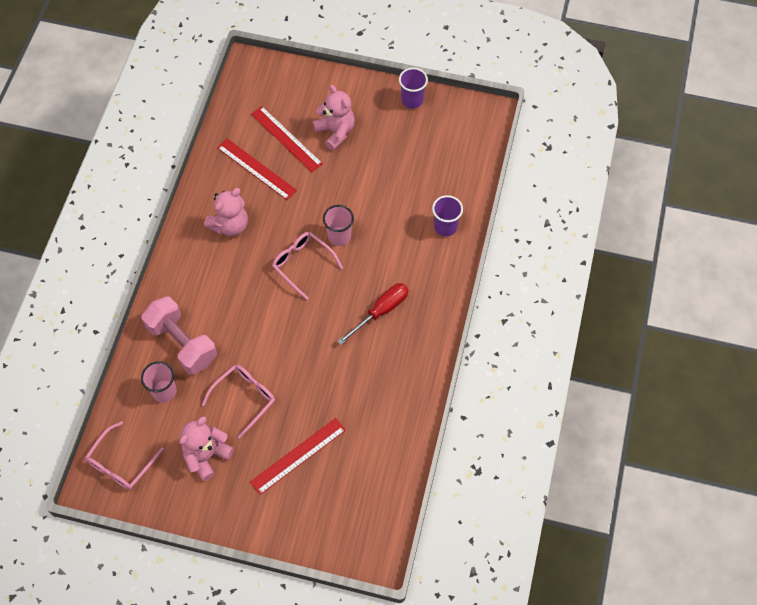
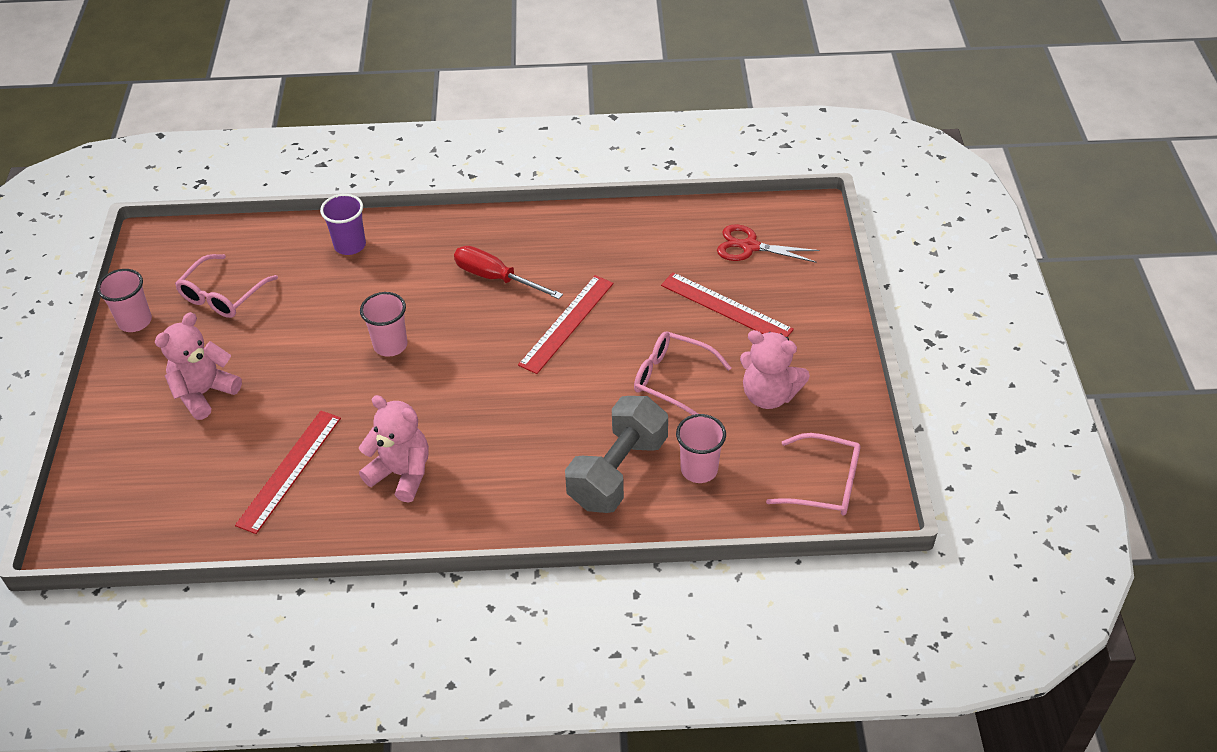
camera: 105 degrees left, 15 degrees down
pink dumbbell [141,296,217,375] -> grey dumbbell [565,396,668,513]
red ruler [251,106,323,172] -> red ruler moved to [518,275,614,374]
pink glasses [272,232,343,300] -> pink glasses moved to [175,254,278,318]
purple cup [399,68,428,109] -> pink cup [97,269,152,332]
none -> red scissors [717,224,820,263]

